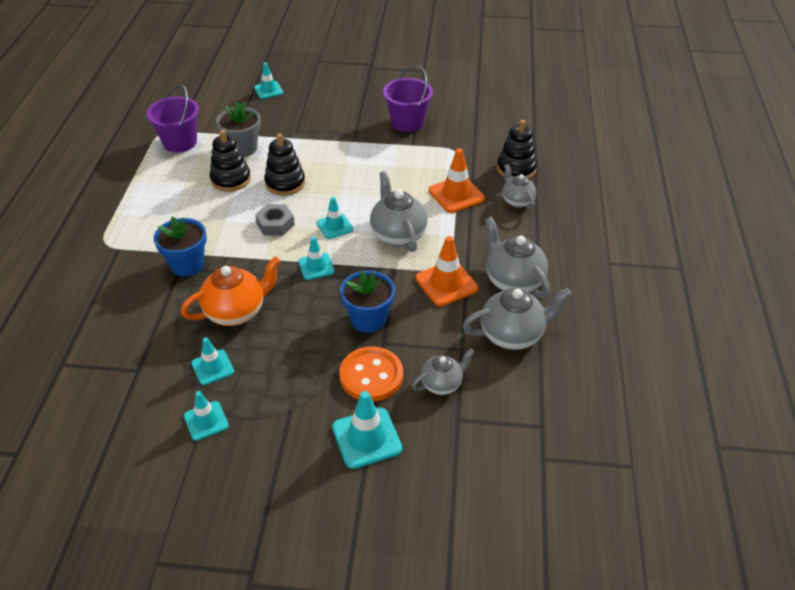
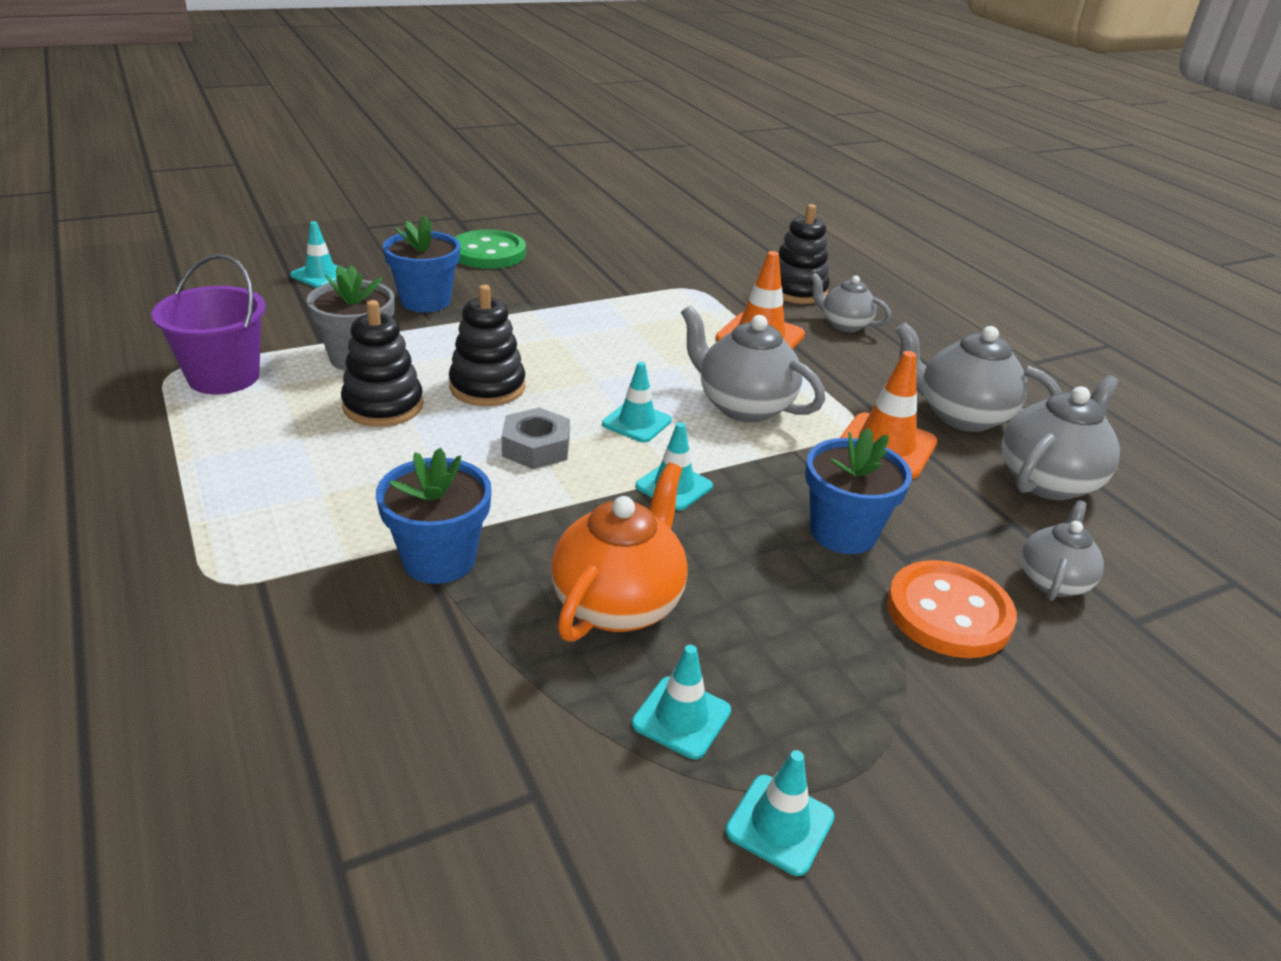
camera: 35 degrees left, 10 degrees down
turquoise traffic cone [332,391,402,469] -> none
purple bucket [383,66,433,132] -> none
none -> blue flower pot [383,215,460,313]
none -> green button [455,229,526,269]

